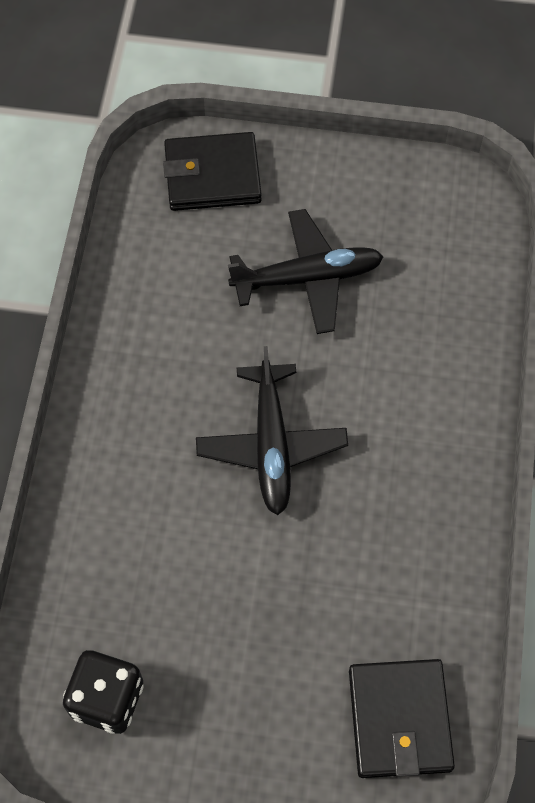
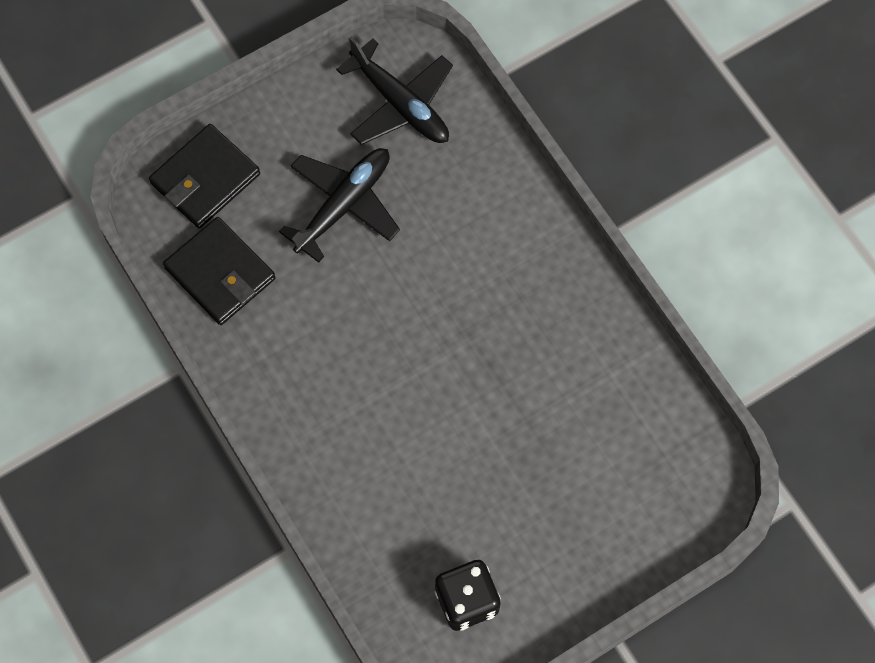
camera: 40 degrees left, 5 degrees up
black plane [196,346,348,515] -> black plane moved to [336,37,453,145]
black wallet [349,659,455,778] -> black wallet moved to [163,217,276,325]

